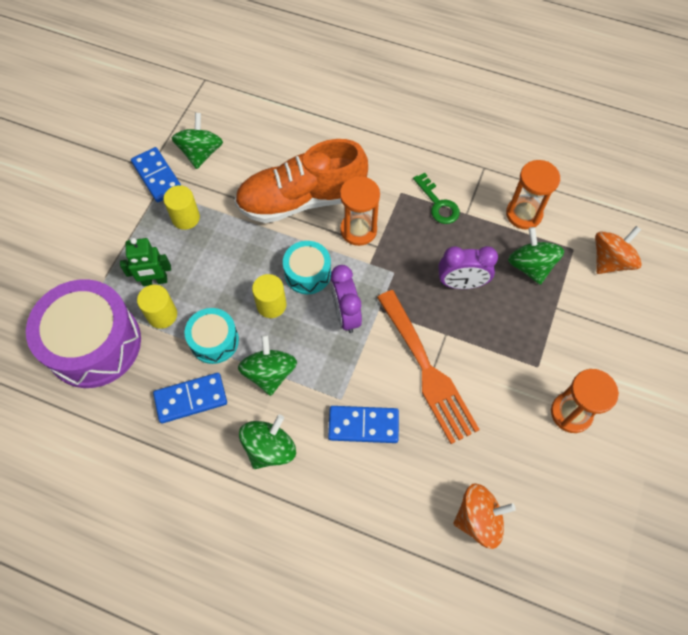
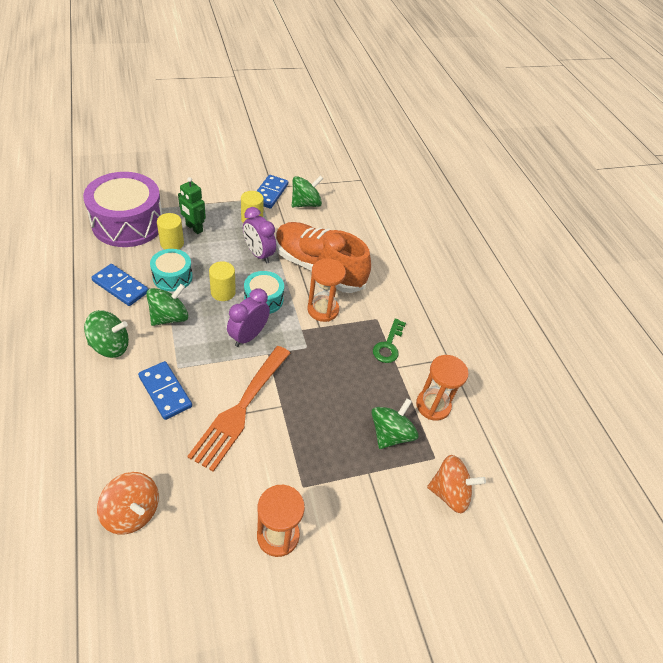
camera: 45 degrees right, 15 degrees down
purple clock [438,246,498,289] -> purple clock moved to [243,207,276,264]

